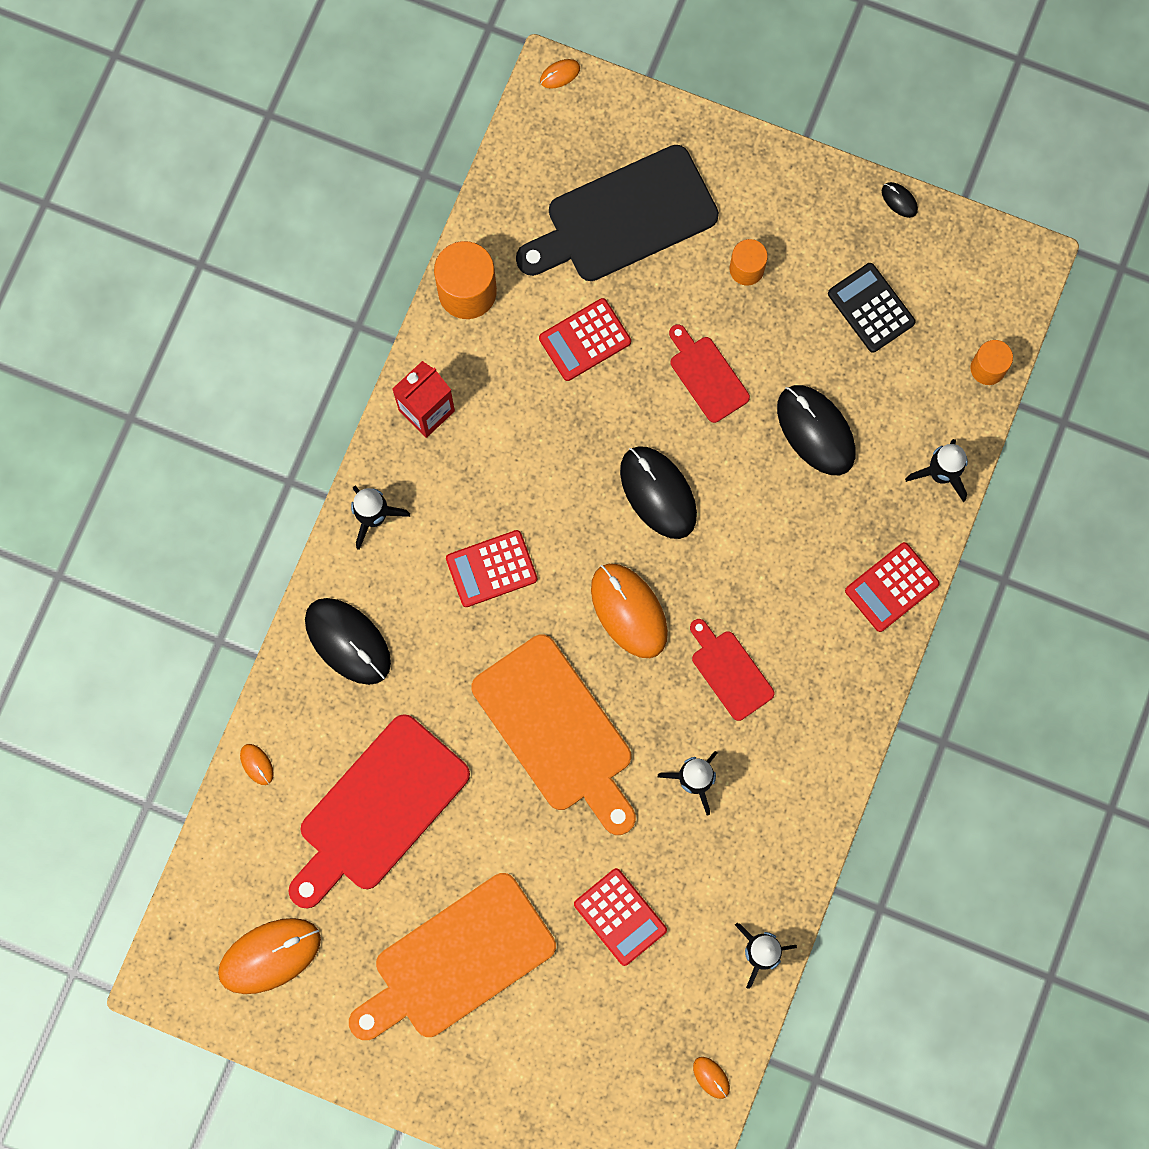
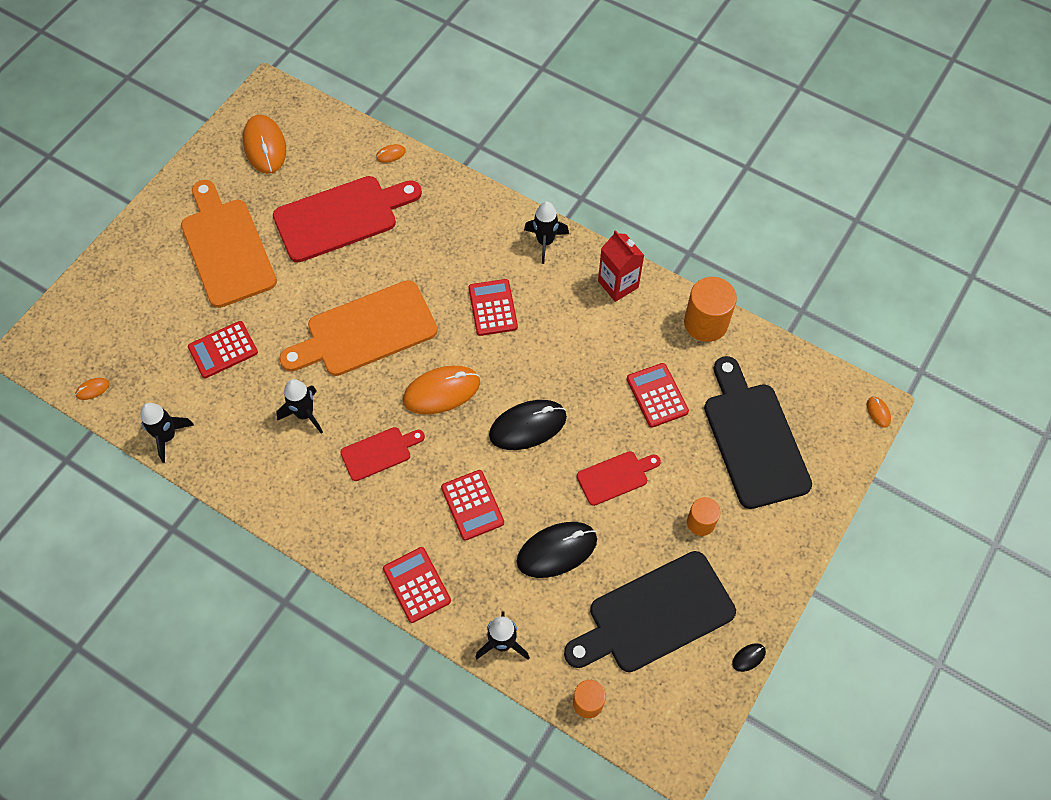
camera: 100 degrees right, 15 degrees down
red cutting board [288,714,470,909] -> red cutting board turned 105 degrees clockwise [273,176,422,262]
black mouse [305,598,391,685] -> none
black calculator [828,263,916,353] -> black cutting board [564,551,736,672]
none -> red calculator [441,470,504,541]

